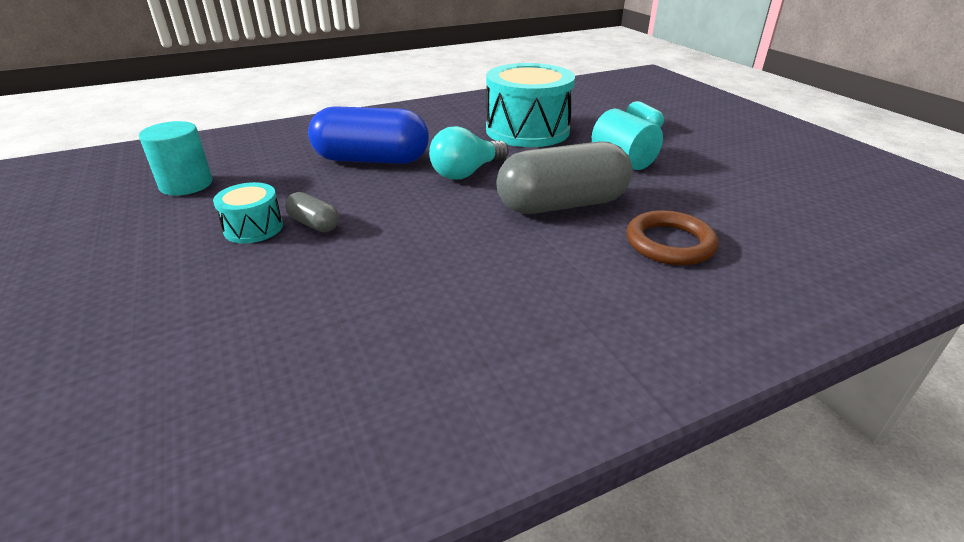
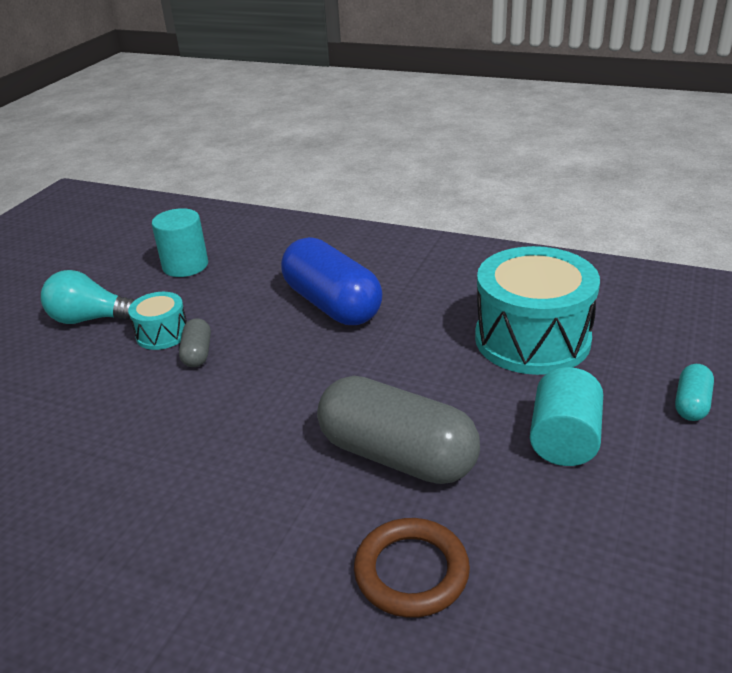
camera: 50 degrees right, 0 degrees up
turquoise light bulb [429,126,509,180] -> turquoise light bulb moved to [41,270,135,324]

